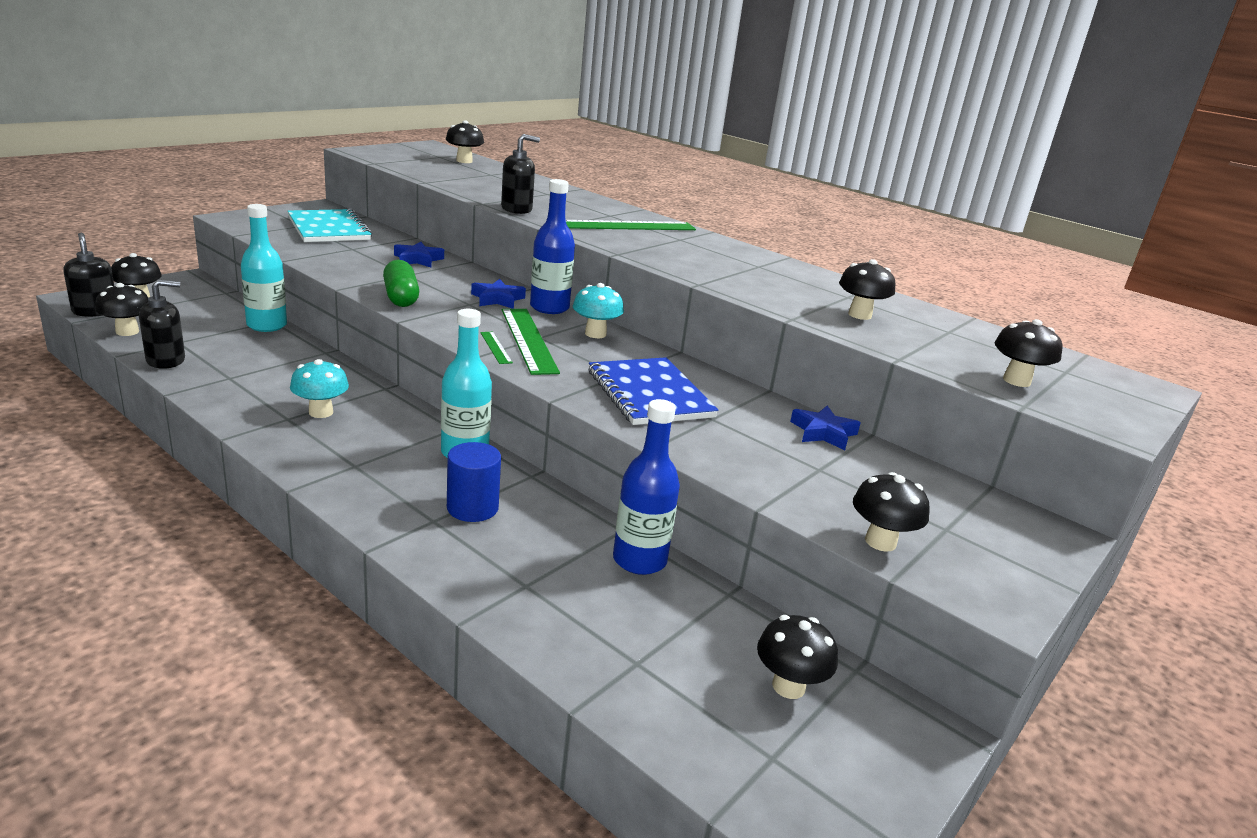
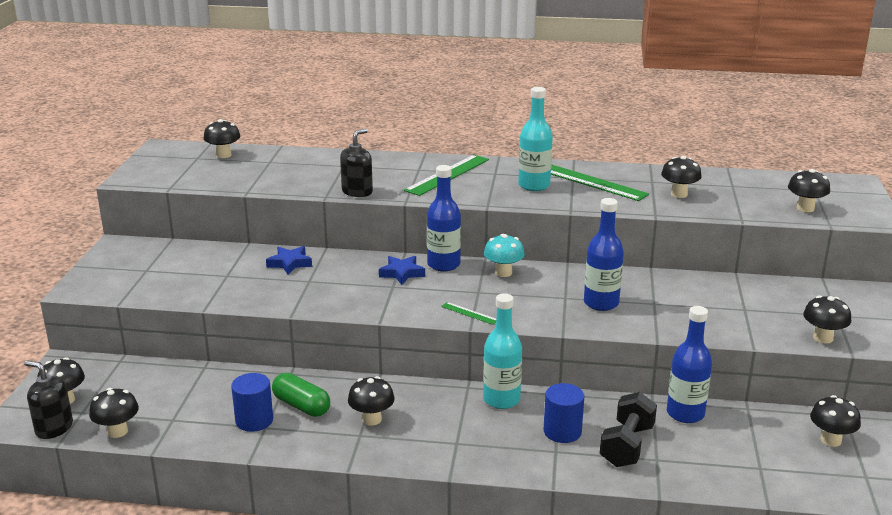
camera: 30 degrees left, 0 degrees up
black soap dispenser [139,280,185,369] -> none
turquoise bottle [241,204,287,332] -> turquoise bottle moved to [518,87,553,191]
turquoise notebook [287,209,372,242] -> none
turquoise mushroom [290,359,349,418] -> black mushroom [348,376,395,426]
green capsule [383,260,419,307] -> green capsule moved to [272,373,330,417]
green ruler [502,309,560,375] -> green ruler moved to [551,165,649,201]
blue notebook [588,357,718,425] -> blue bottle [584,198,624,311]
blue star [790,406,860,450] -> none
none -> blue cylinder [231,373,273,432]
none -> black dumbbell [600,392,657,467]

